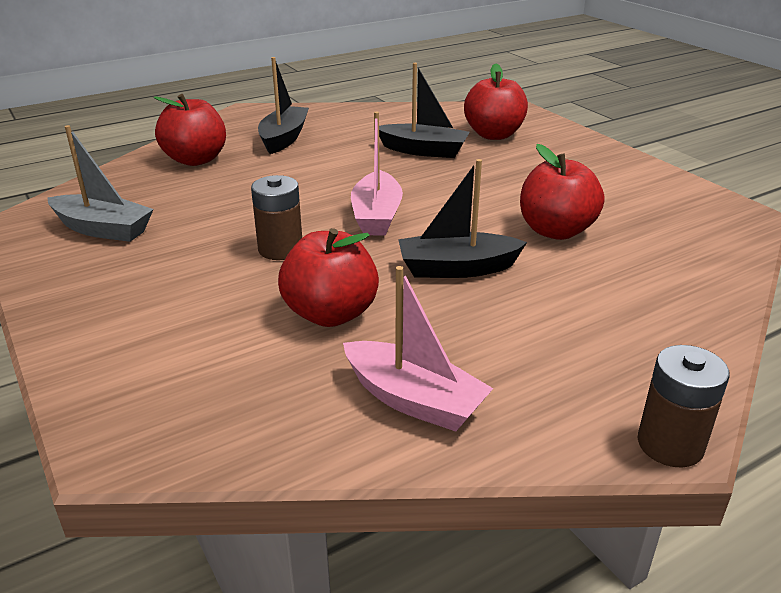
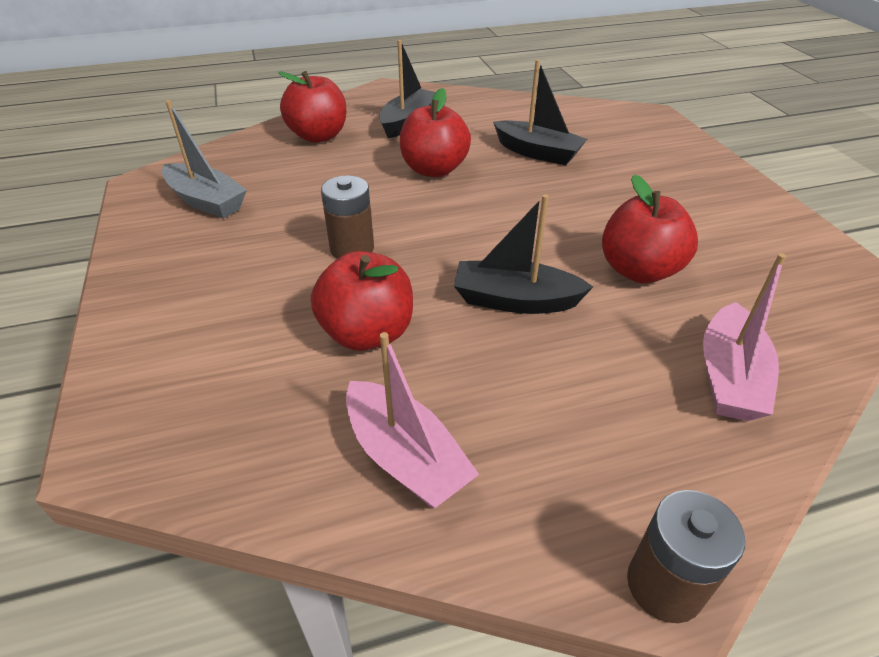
camera: 15 degrees right, 10 degrees up
pink boat [351,111,403,236] -> pink boat moved to [703,253,786,421]
red apple [464,63,528,140] -> red apple moved to [400,88,471,177]

